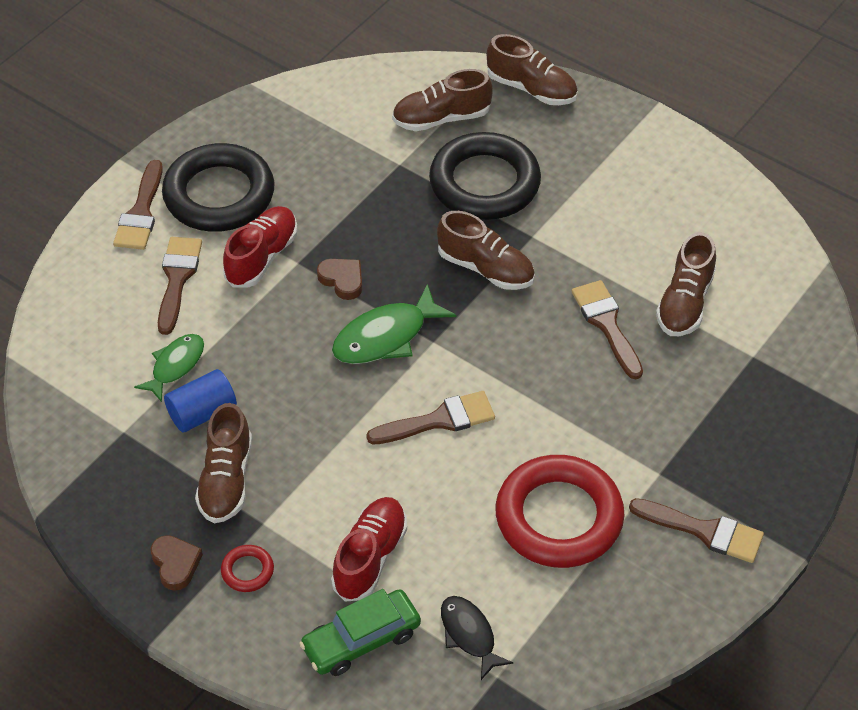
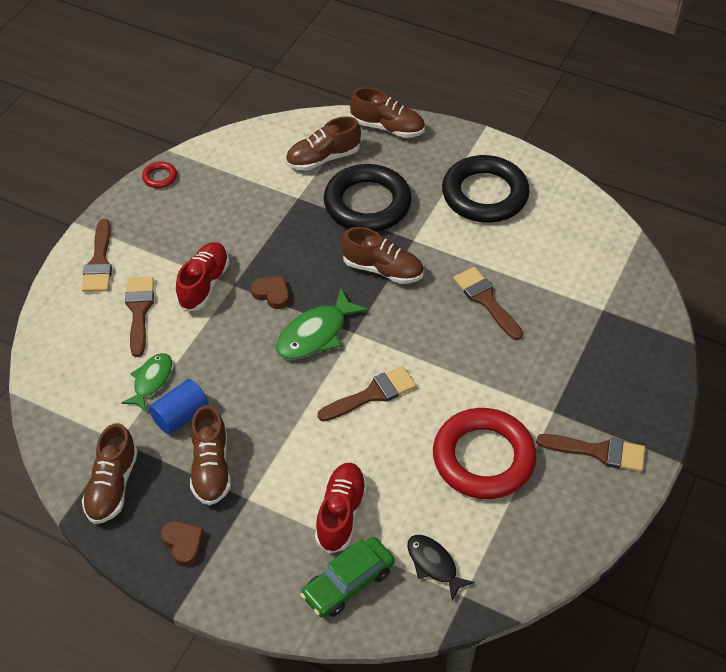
camera: 10 degrees left, 0 degrees up
black ring [162,143,275,232] -> black ring moved to [442,155,530,223]
red ring [221,545,274,592] -> red ring moved to [142,161,177,188]
brown shoe [656,232,716,336] -> brown shoe moved to [82,423,138,524]

